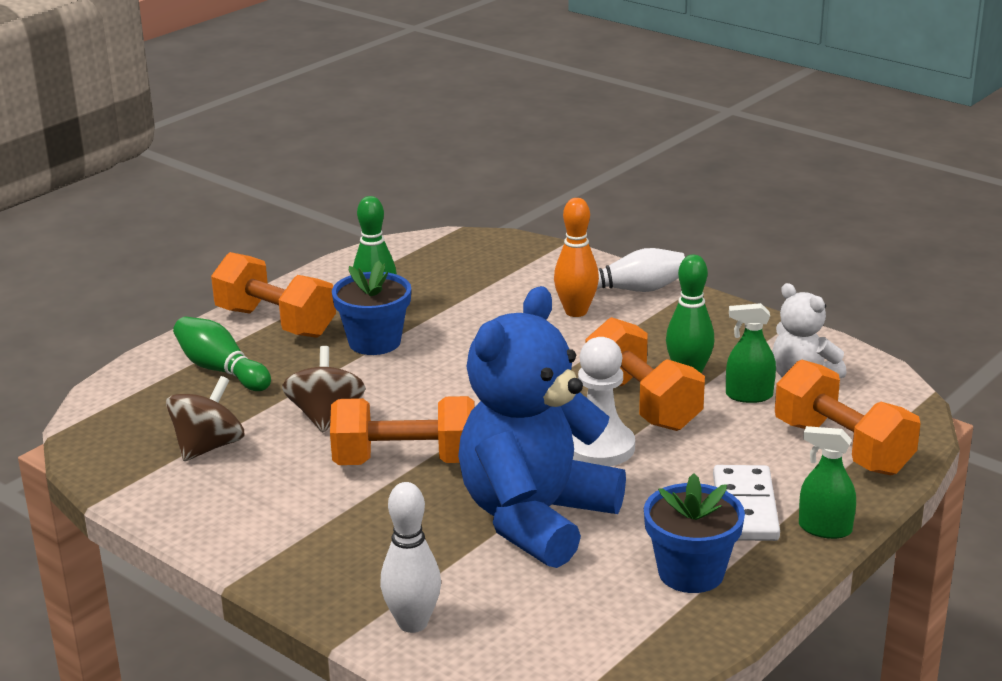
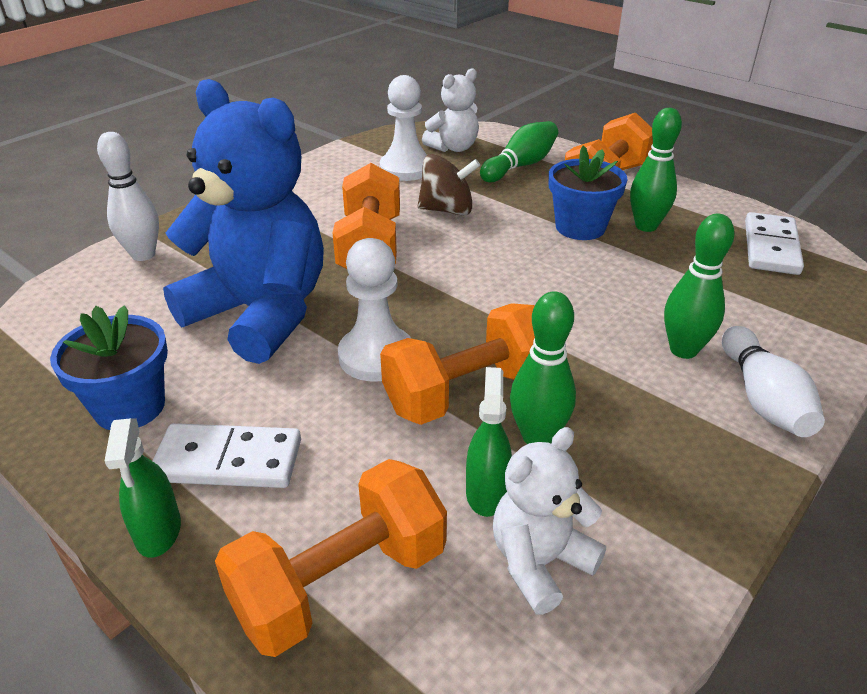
camera: 90 degrees right, 10 degrees up
brown spinning top [166,376,245,461] -> white pawn [380,75,427,181]
orange bowling pin [554,198,599,317] -> green bowling pin [664,214,734,359]
green spray bottle [799,426,856,539] -> green spray bottle turned 150 degrees clockwise [105,418,181,558]
none -> white teddy bear [422,68,479,152]
none -> white domino [745,212,804,275]

